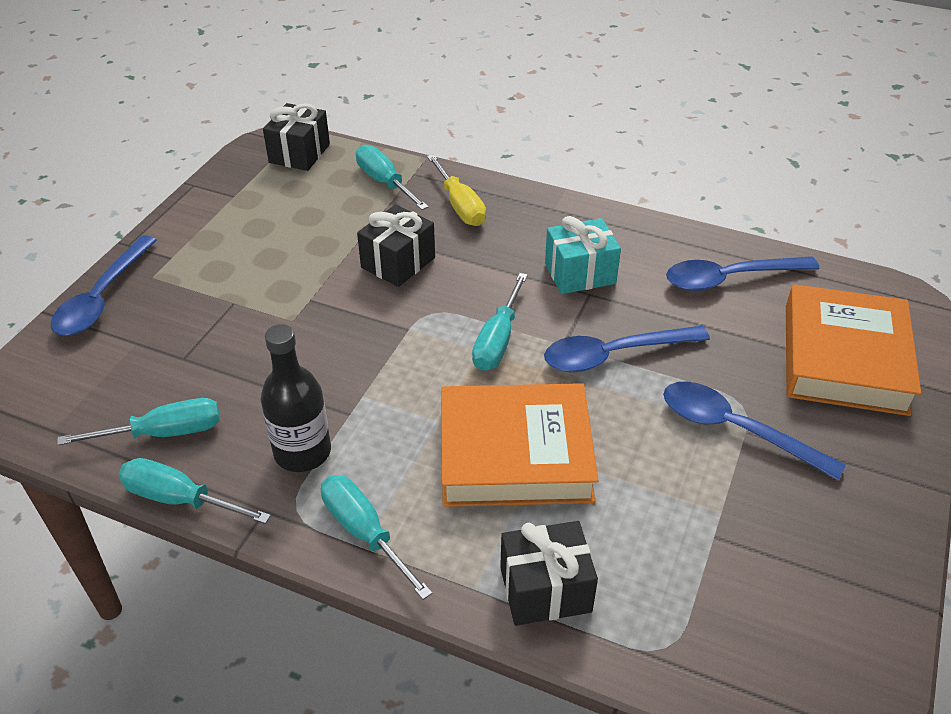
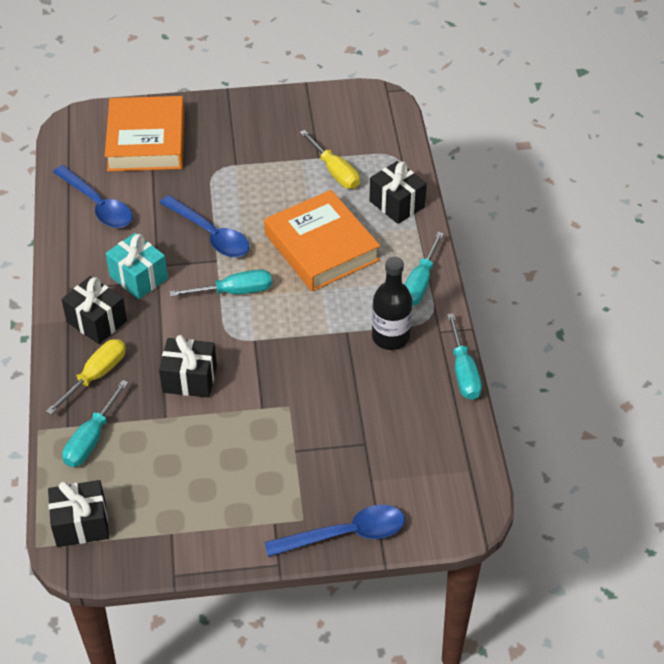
camera: 120 degrees left, 5 degrees up
turquoise screwdriver [57,398,220,445] -> none
blue spoon [663,382,846,480] -> none
orange book [786,284,921,416] -> orange book turned 75 degrees counterclockwise [105,96,185,171]
none -> black gift [61,276,127,344]
none -> yellow screwdriver [299,130,360,189]

